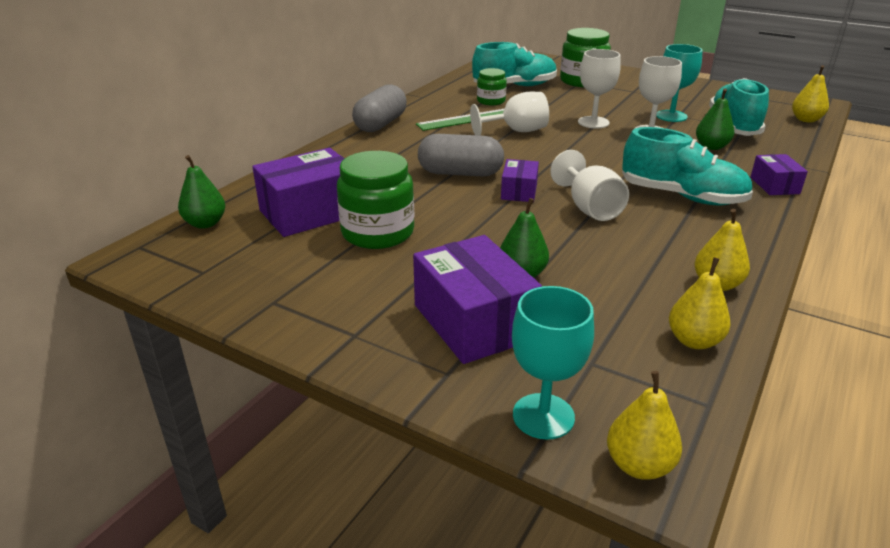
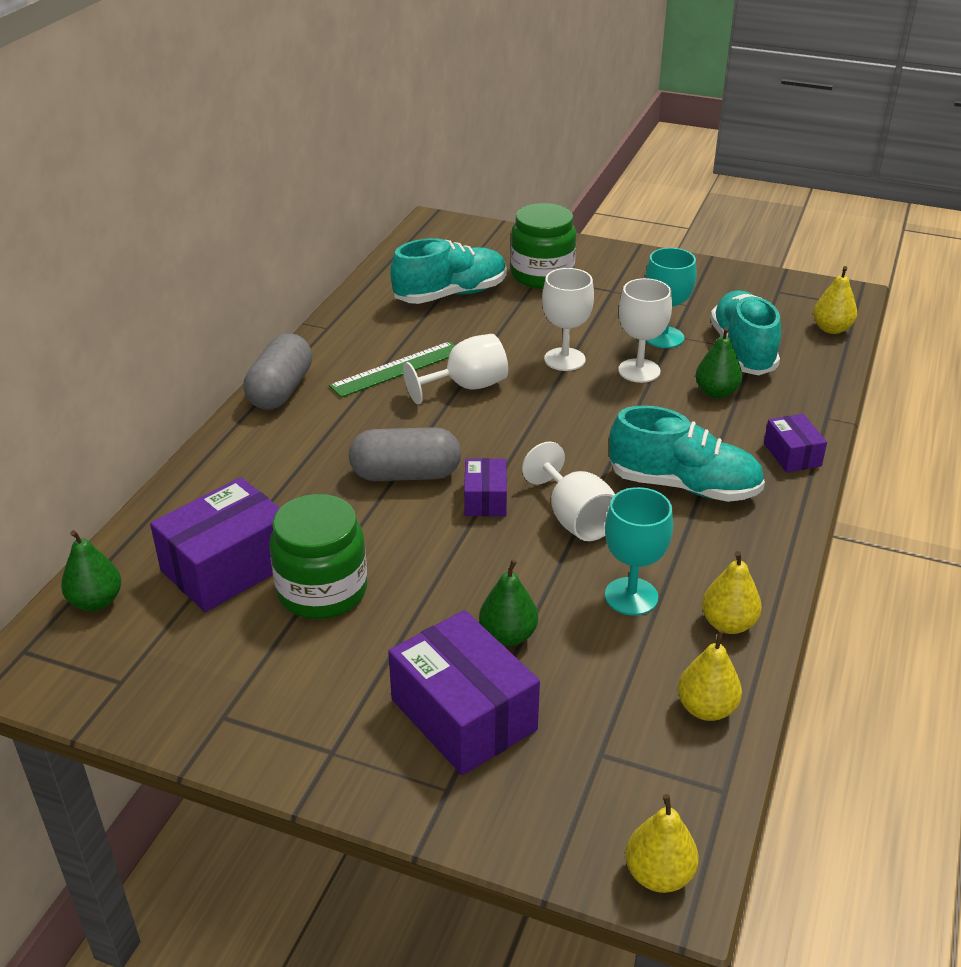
camera: 10 degrees left, 5 degrees up
green jar [477,68,507,105] -> none
turquoise goblet [512,286,594,440] -> turquoise goblet moved to [605,487,673,616]

